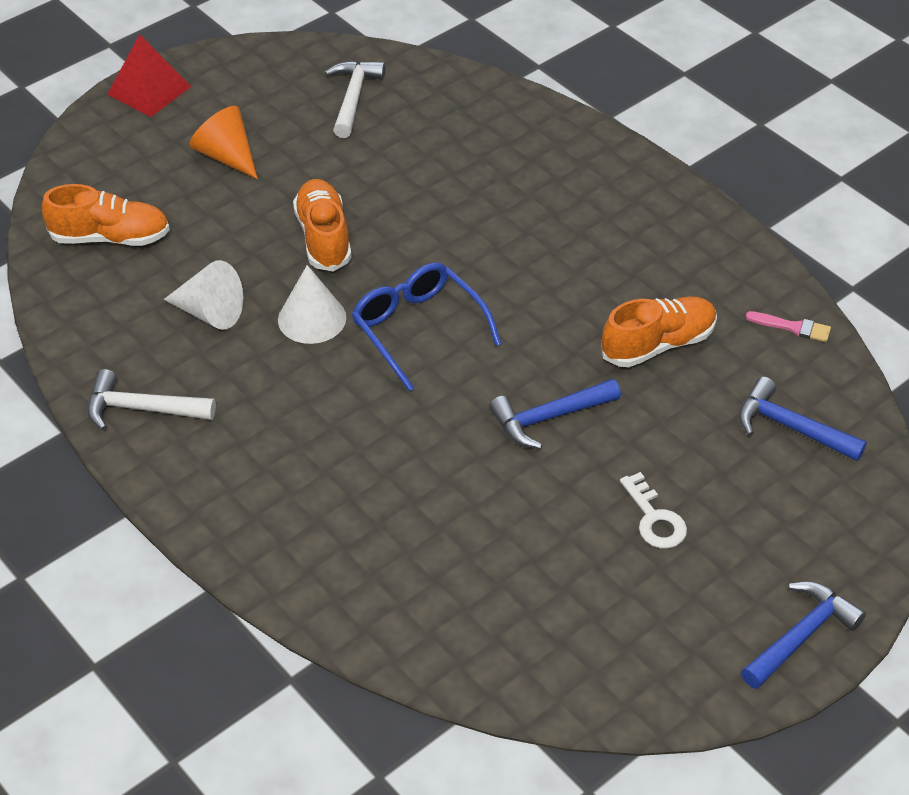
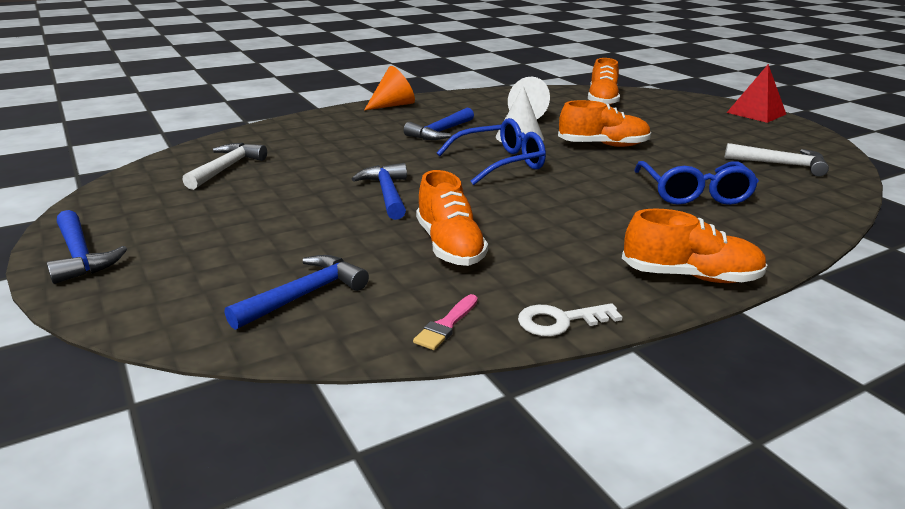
camera: 100 degrees right, 20 degrees down
white hammer [87,369,216,430] -> white hammer moved to [182,143,267,190]
orange cone [189,106,258,179] -> orange cone moved to [364,66,415,110]
white key [620,472,687,549] -> white key moved to [518,303,622,336]
none -> blue hammer [403,108,474,140]
none -> orange shoe [622,209,767,283]
none -> blue glasses [634,161,759,205]

